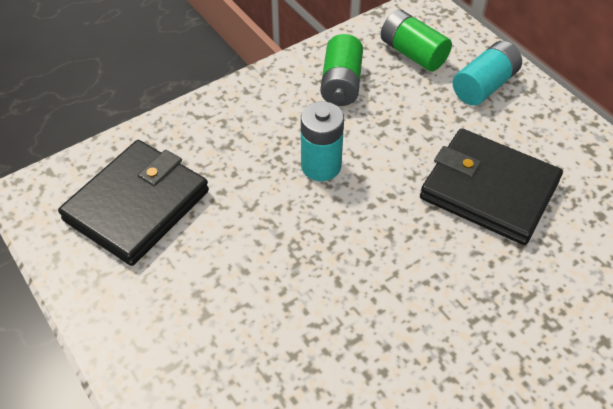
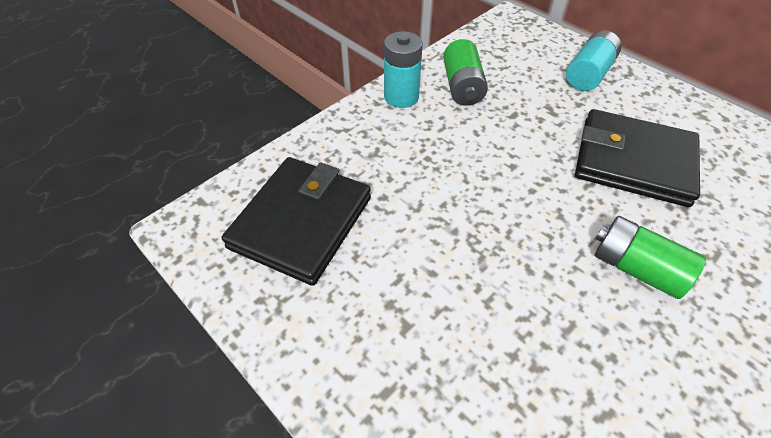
camera: 10 degrees left, 0 degrees up
turquoise battery [301,102,344,181] -> turquoise battery moved to [384,31,423,108]
green battery [381,10,452,72] -> green battery moved to [595,216,706,299]

